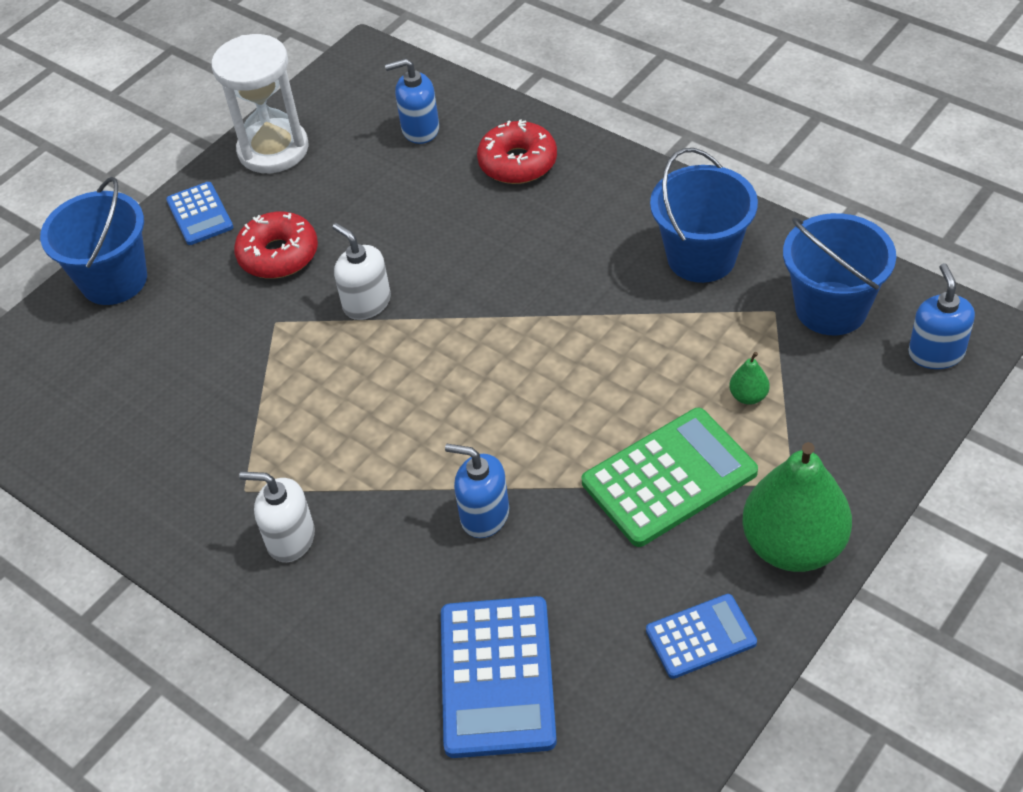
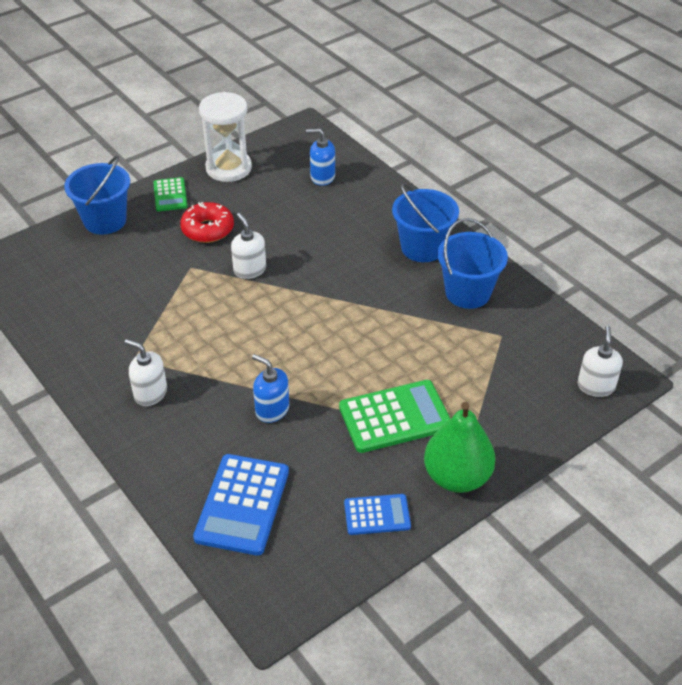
camera: 10 degrees right, 5 degrees down
blue calculator [166,182,233,245] -> green calculator [153,177,187,211]
red donut [477,119,557,184] -> none
green pear [729,352,770,405] -> none
blue bucket [783,213,896,335] -> blue bucket moved to [392,183,459,262]
blue soap dispenser [908,263,975,369] -> white soap dispenser [578,326,623,397]

